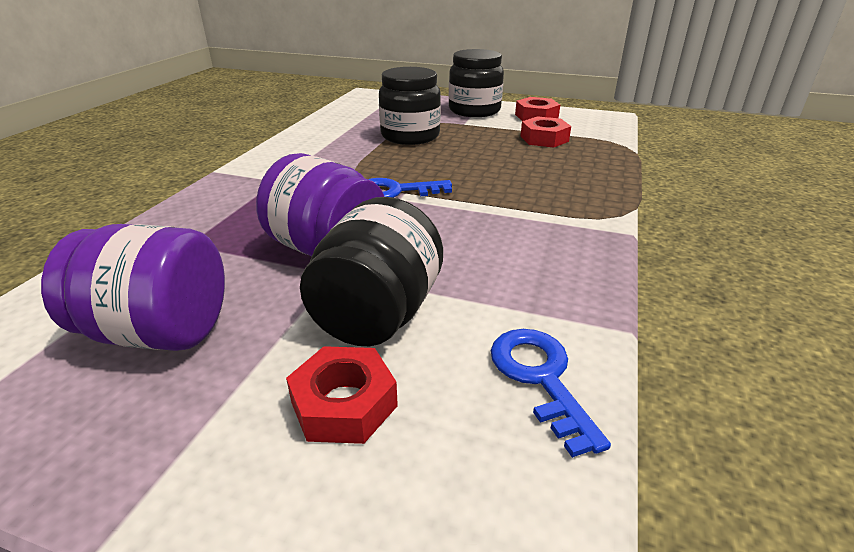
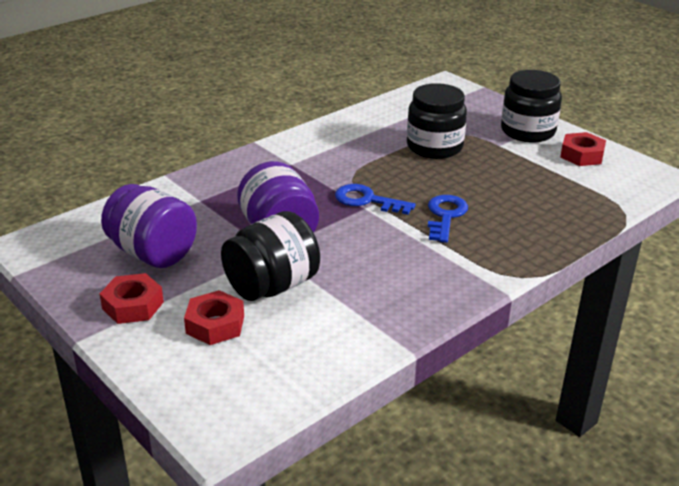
camera: 30 degrees right, 0 degrees up
blue key [491,329,611,458] -> blue key moved to [428,195,468,243]
red nut [520,116,571,148] -> red nut moved to [100,273,164,324]

